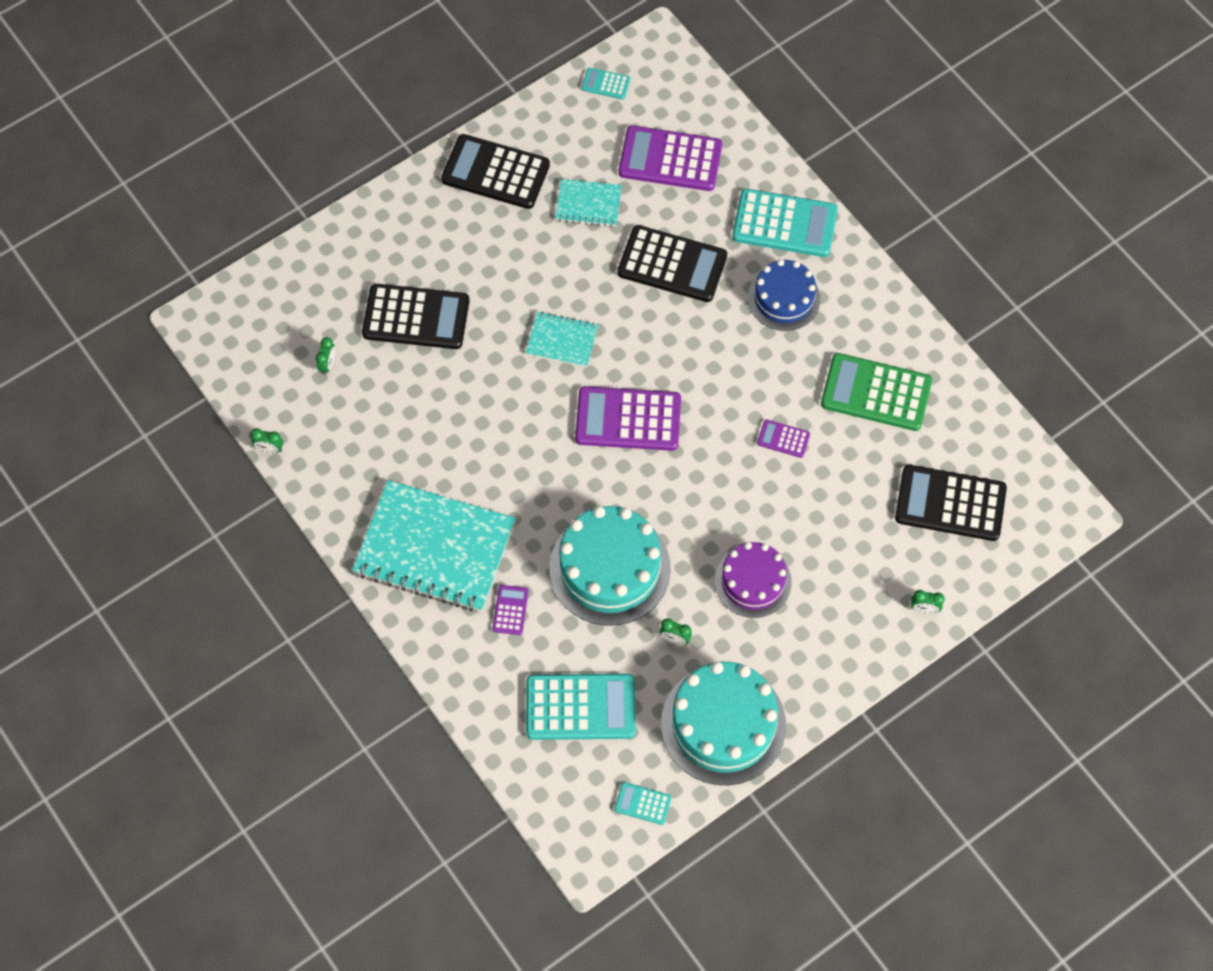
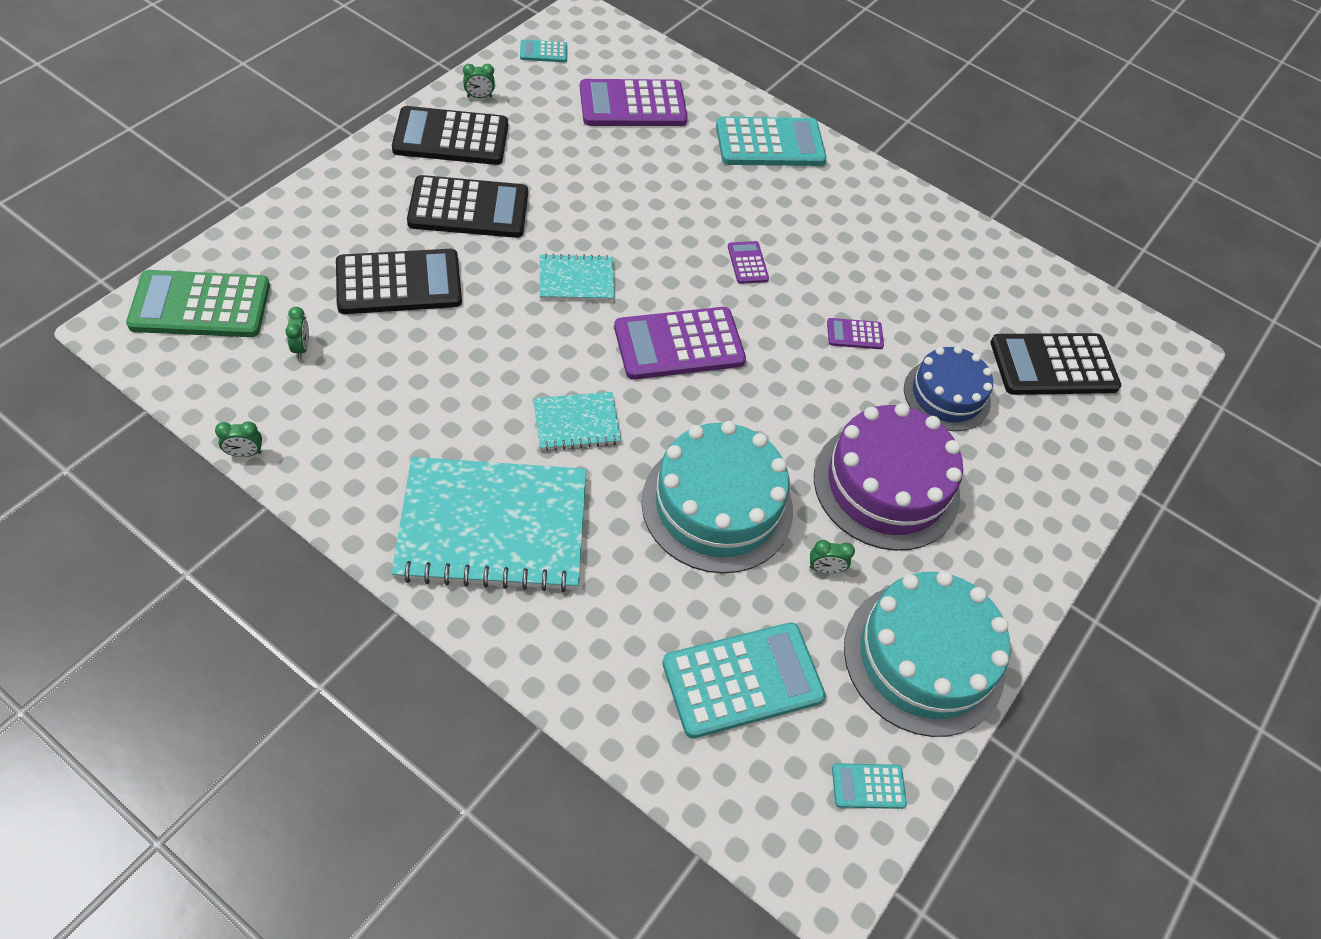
camera: 25 degrees left, 10 degrees down
purple calculator [493,585,529,635] -> purple calculator moved to [728,241,769,284]
turquoise notebook [555,179,622,227] -> turquoise notebook moved to [533,392,621,451]
black calculator [617,225,727,302] -> black calculator moved to [407,175,528,238]
purple cake [715,542,792,618] -> purple cake [814,403,963,551], size x1.58
blue cake [748,259,820,331] -> blue cake moved to [904,346,993,431]
green calculator [821,353,932,431] -> green calculator moved to [126,270,270,337]
green clock [911,590,945,613] -> green clock moved to [463,64,495,98]

